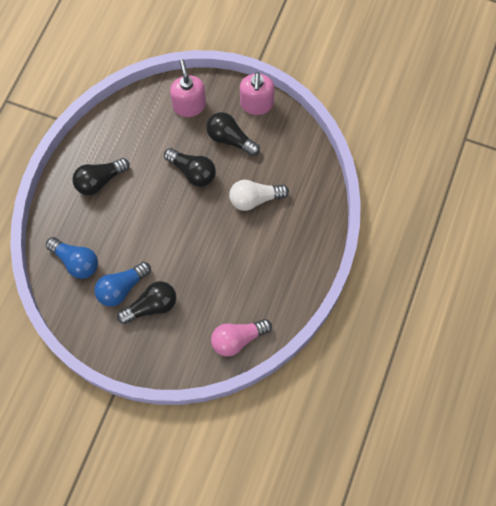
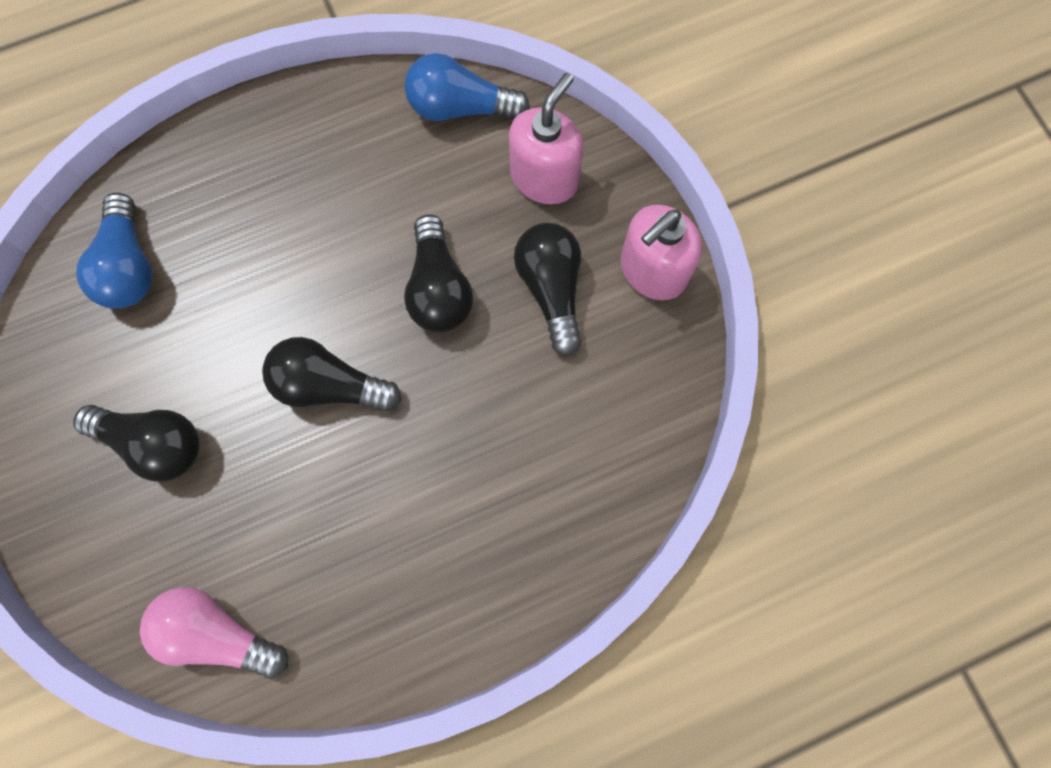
camera: 45 degrees right, 5 degrees up
black light bulb [72,158,130,195] -> black light bulb moved to [262,337,401,411]
blue light bulb [94,262,151,307] -> blue light bulb moved to [405,53,530,121]
white light bulb [229,180,289,211] -> none

